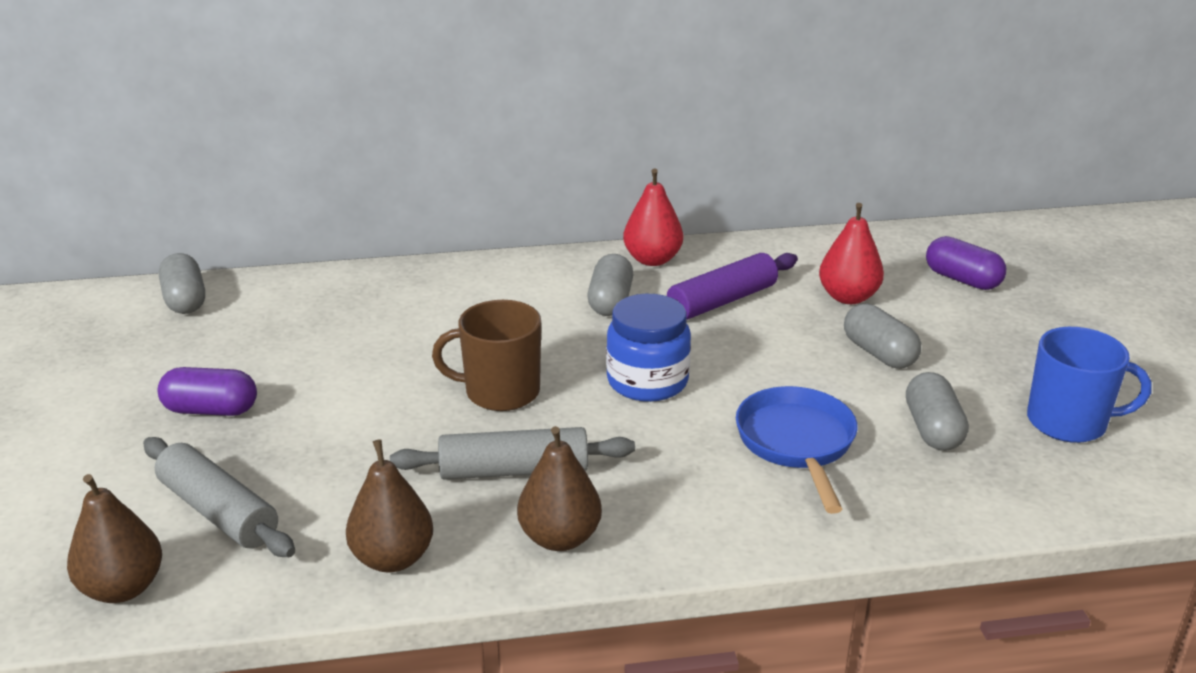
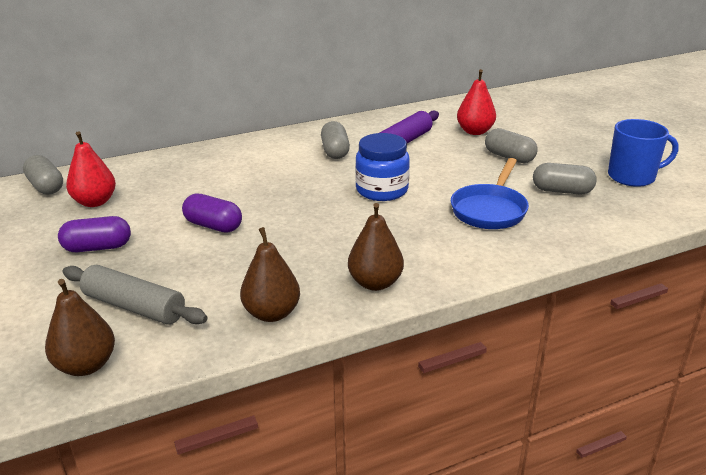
camera: 15 degrees left, 0 degrees up
grey rolling pin [390,427,635,480] -> none
brown mug [432,300,541,411] -> none
red pear [623,169,683,266] -> red pear moved to [66,131,116,207]
blue pan [736,386,858,514] -> blue pan turned 135 degrees counterclockwise [451,158,529,229]
grey capsule [906,372,969,451] -> grey capsule turned 60 degrees counterclockwise [533,163,597,195]
purple capsule [926,236,1006,290] -> purple capsule moved to [182,194,242,232]

